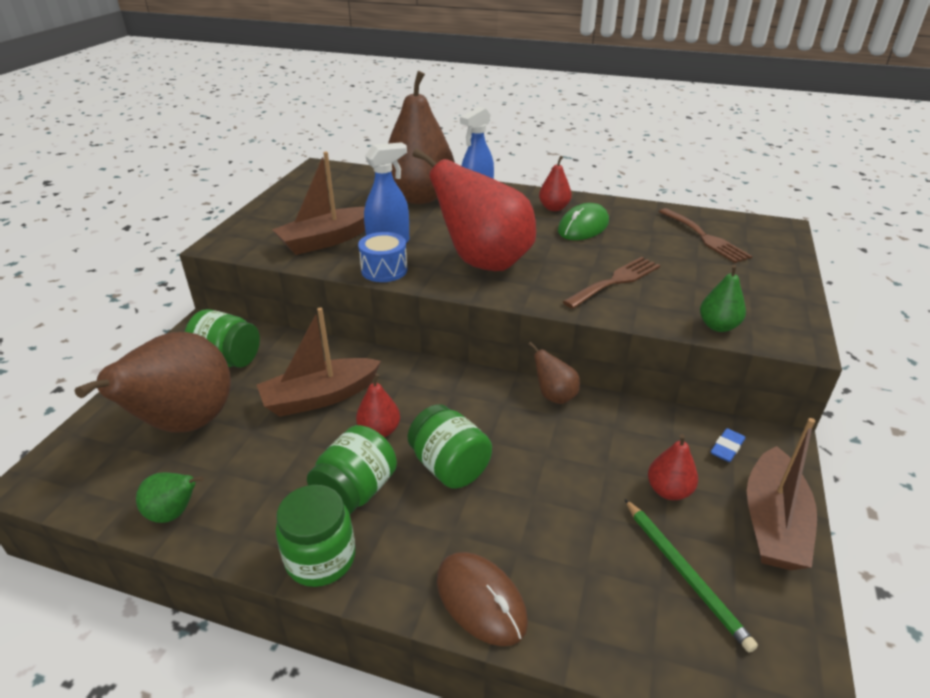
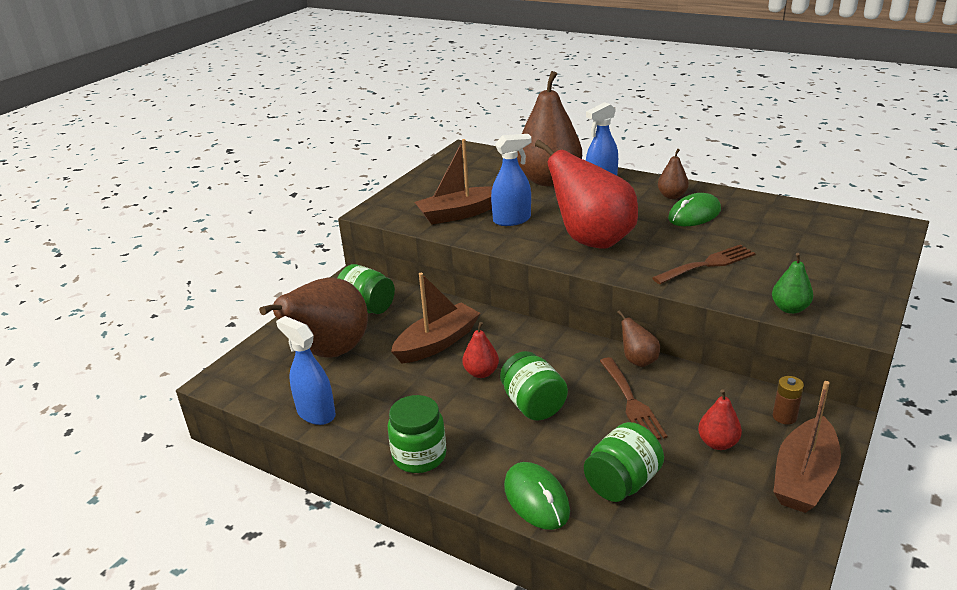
camera: 15 degrees right, 5 degrees down
green pear [136,472,204,523] -> blue spray bottle [276,316,336,425]
brown boat [257,307,381,417] -> brown boat turned 150 degrees clockwise [391,273,480,363]
green jar [307,425,397,514] -> green jar moved to [584,422,664,502]
blue drum [358,232,408,282] -> none
brown mouse [437,552,528,646] -> green mouse [504,462,570,530]
red pear [539,156,572,211] -> brown pear [658,149,689,199]
green pencil [625,499,758,653] -> none
brown fork [659,208,752,263] -> brown fork moved to [600,357,667,440]
blue eraser [711,428,745,462] -> brown battery [773,376,804,425]

